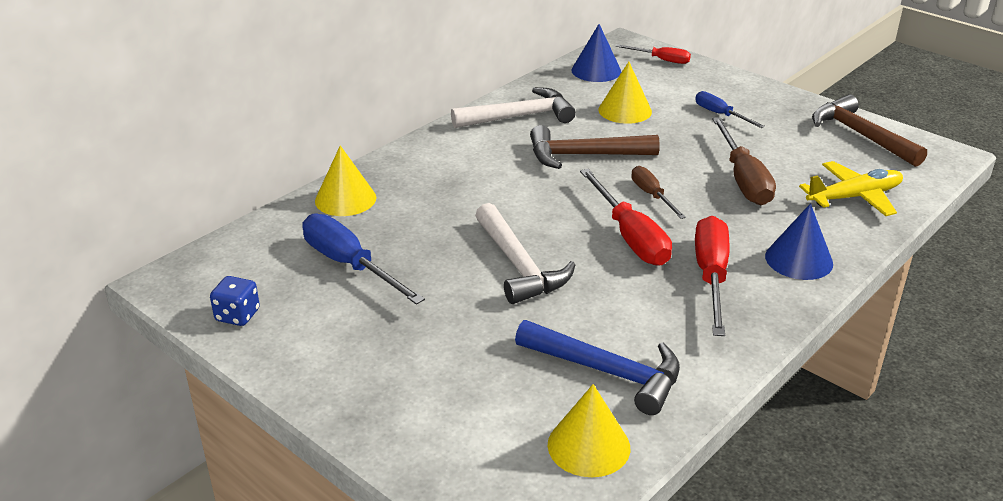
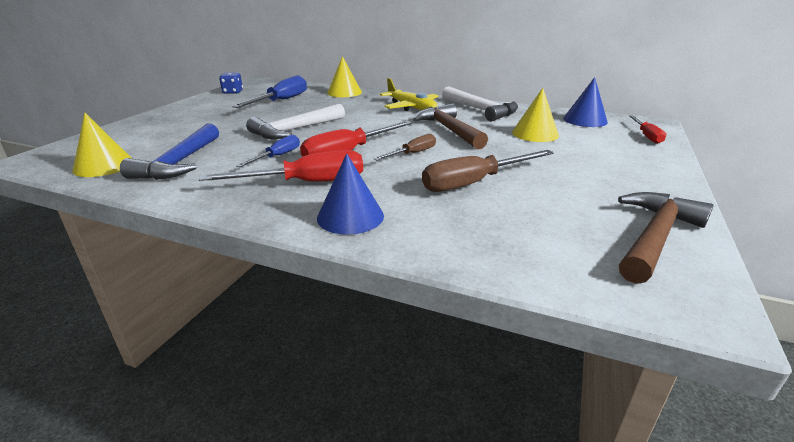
camera: 70 degrees right, 5 degrees down
blue screwdriver [695,91,765,128] -> blue screwdriver moved to [236,135,300,167]
yellow plane [799,161,903,216] -> yellow plane moved to [380,78,438,111]

